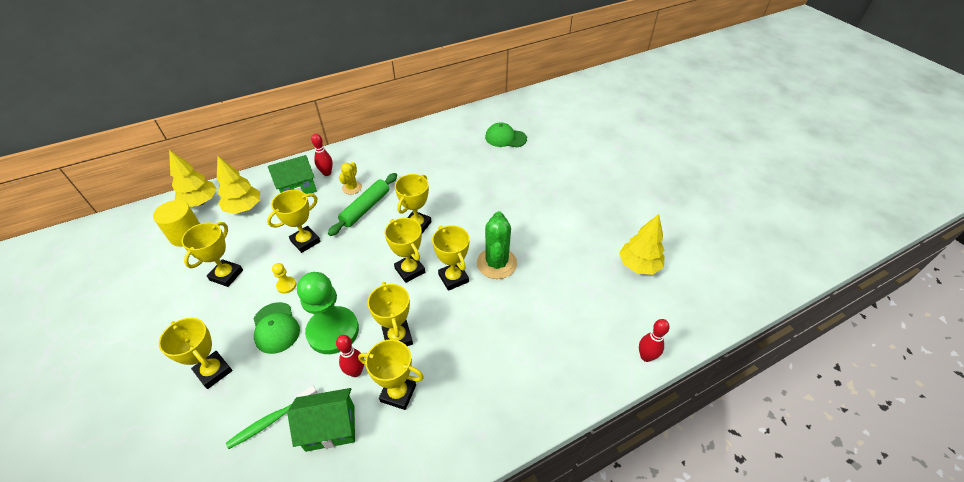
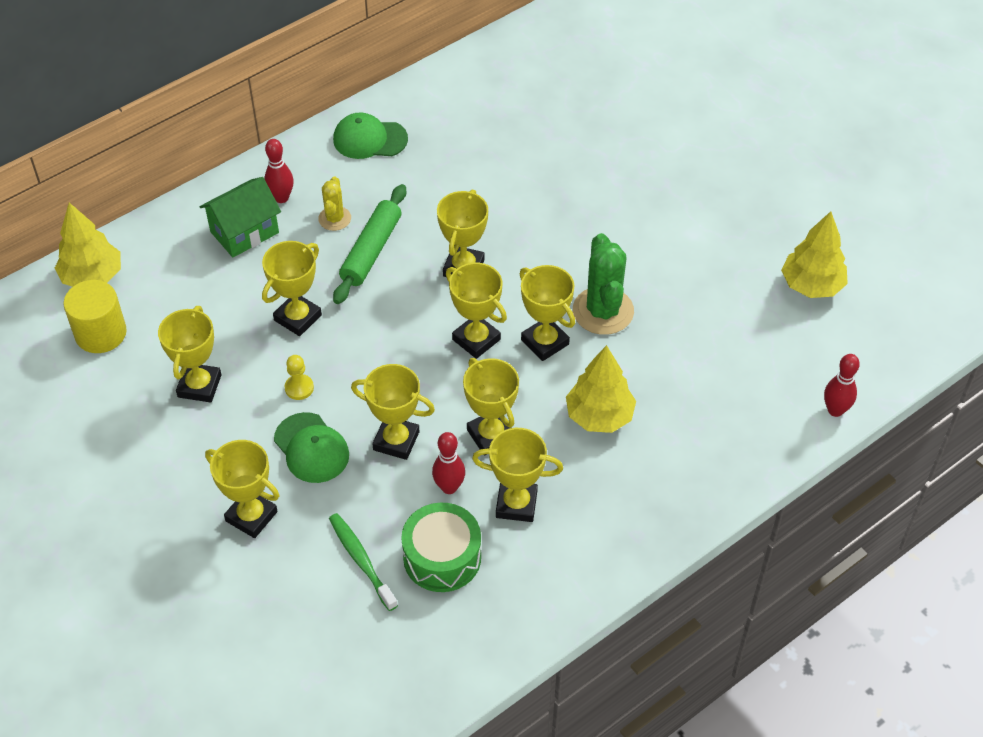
camera: 10 degrees left, 5 degrees up
yellow tree [217,156,260,214] -> yellow tree moved to [566,345,636,433]
green toothbrush [226,386,318,449] -> green toothbrush turned 105 degrees clockwise [329,513,398,611]
green house [287,388,355,452] -> green drum [401,503,481,592]
green pawn [297,272,359,354] -> yellow trophy [351,364,435,460]
green cap [485,122,527,147] -> green cap moved to [333,113,408,159]

